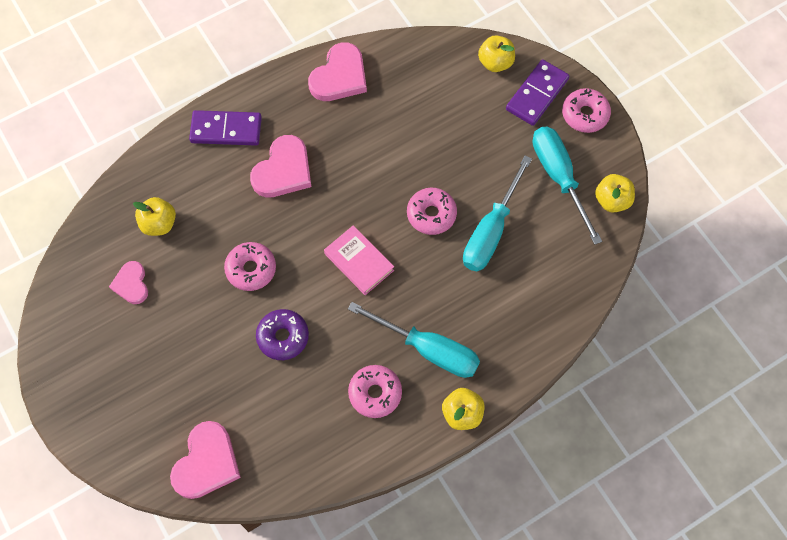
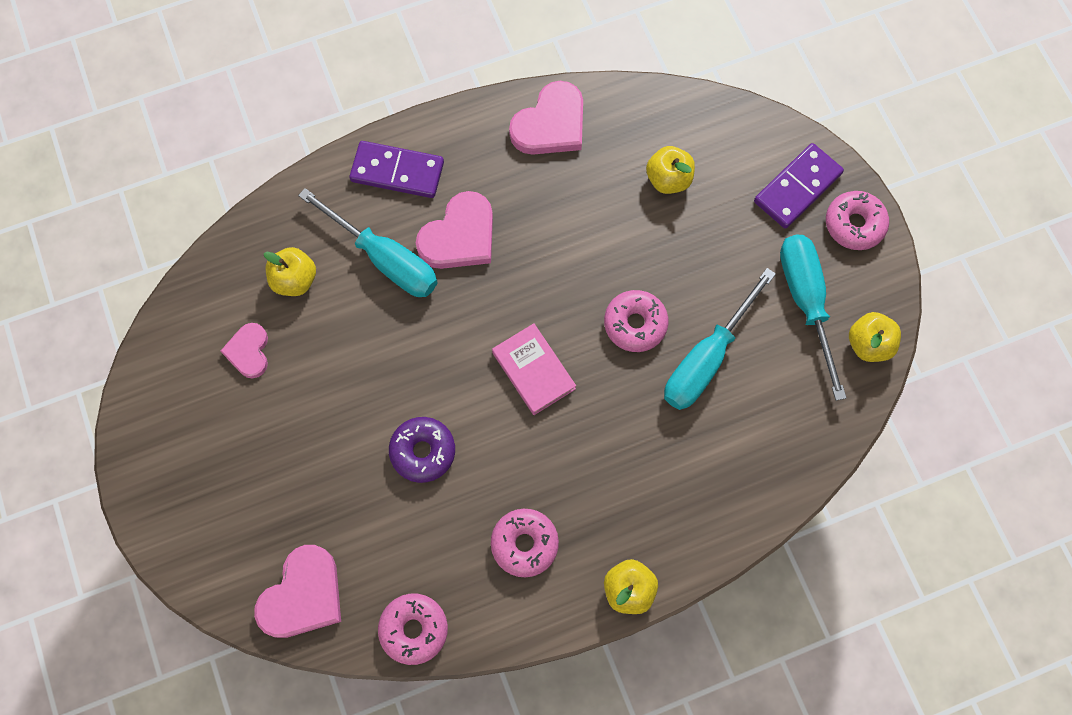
camera: 10 degrees right, 5 degrees up
pink donut [224,242,276,291] -> pink donut moved to [378,594,448,665]
turquoise screwdriver [348,302,480,378] -> turquoise screwdriver moved to [298,188,438,297]
yellow apple [478,35,515,72] -> yellow apple moved to [646,146,695,194]

